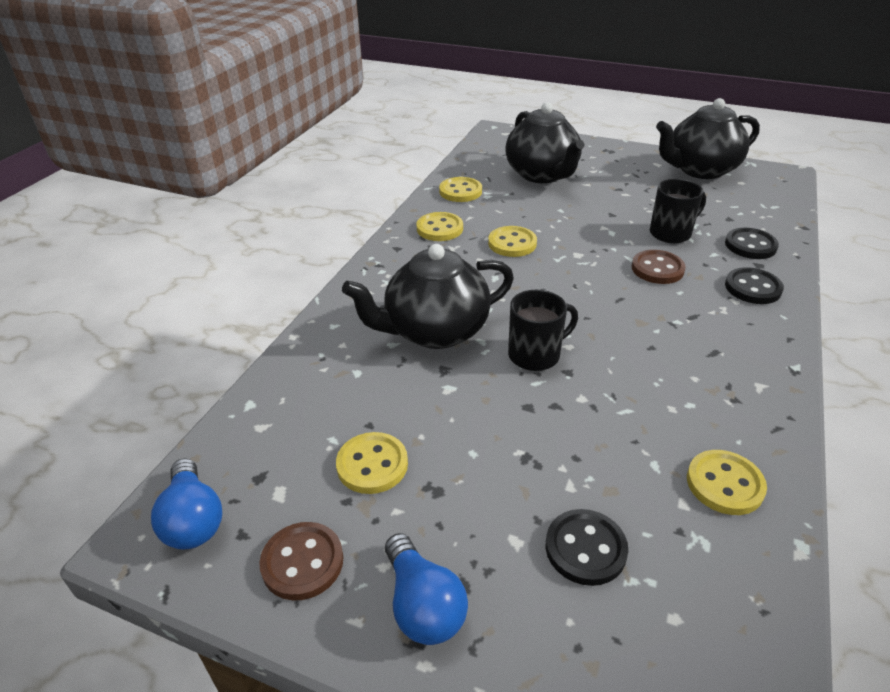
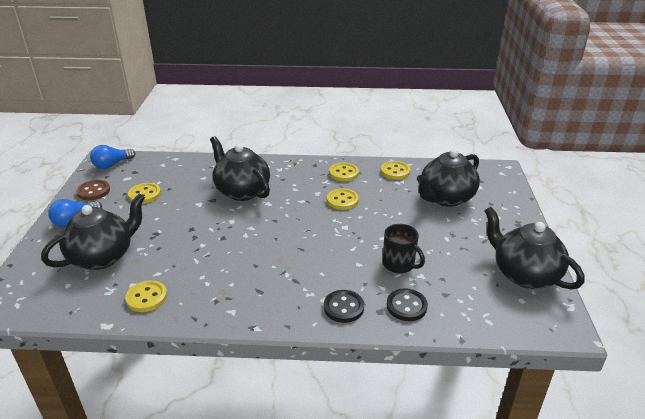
camera: 70 degrees right, 5 degrees down
black mug [508,290,578,371] -> none
black button [546,509,628,586] -> black teapot [41,194,145,270]
brown button [632,250,686,284] -> none

